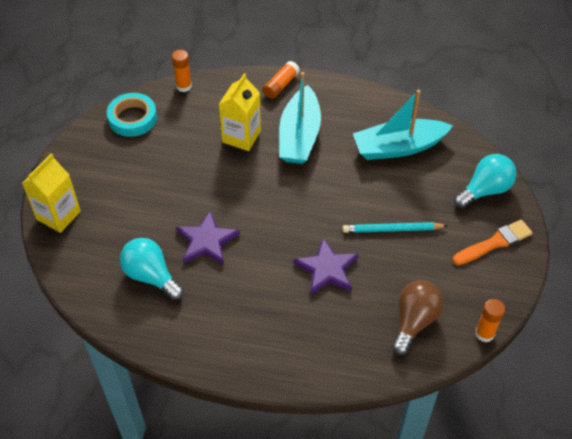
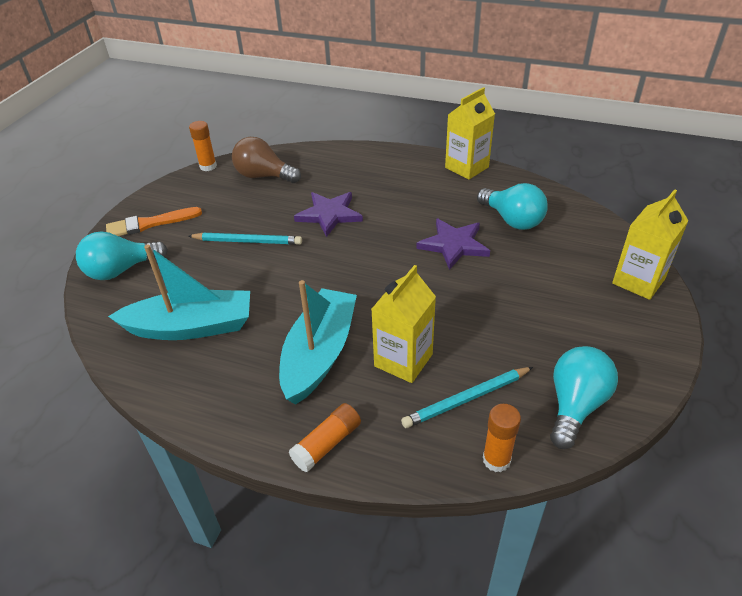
camera: 170 degrees left, 10 degrees down
turquoise tape [107,93,157,137] -> turquoise light bulb [550,346,618,449]
brown light bulb [392,280,444,355] -> brown light bulb turned 75 degrees clockwise [232,137,301,183]
none -> turquoise pencil [401,367,533,428]
none -> yellow carton [445,87,495,180]

